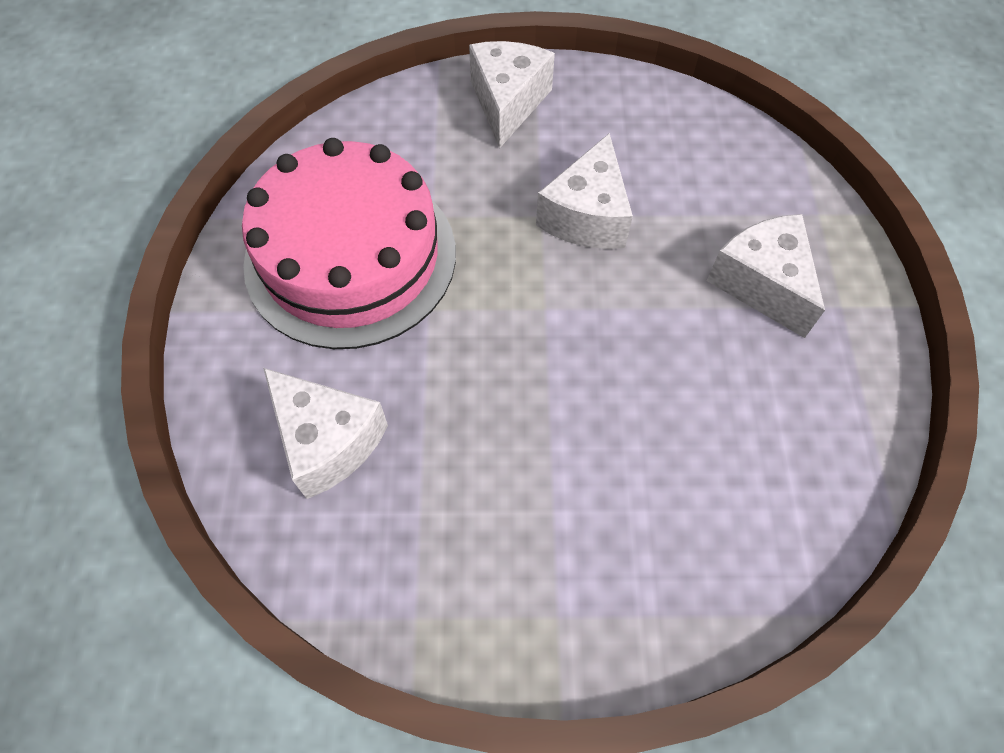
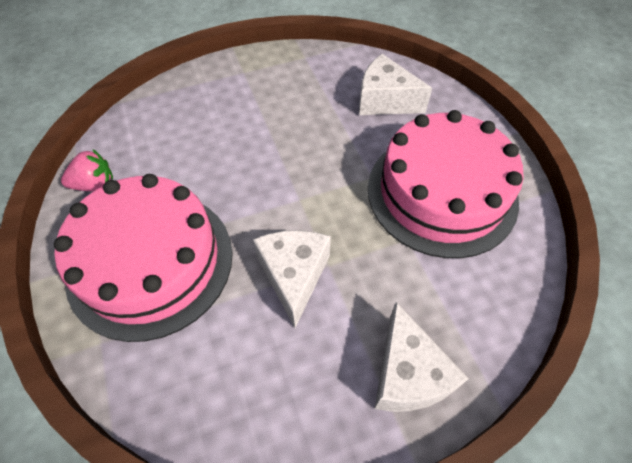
camera: 160 degrees right, 5 degrees down
white cheese [707,214,825,338] -> pink cake [54,174,233,342]
none -> pink strawberry [61,150,113,192]

